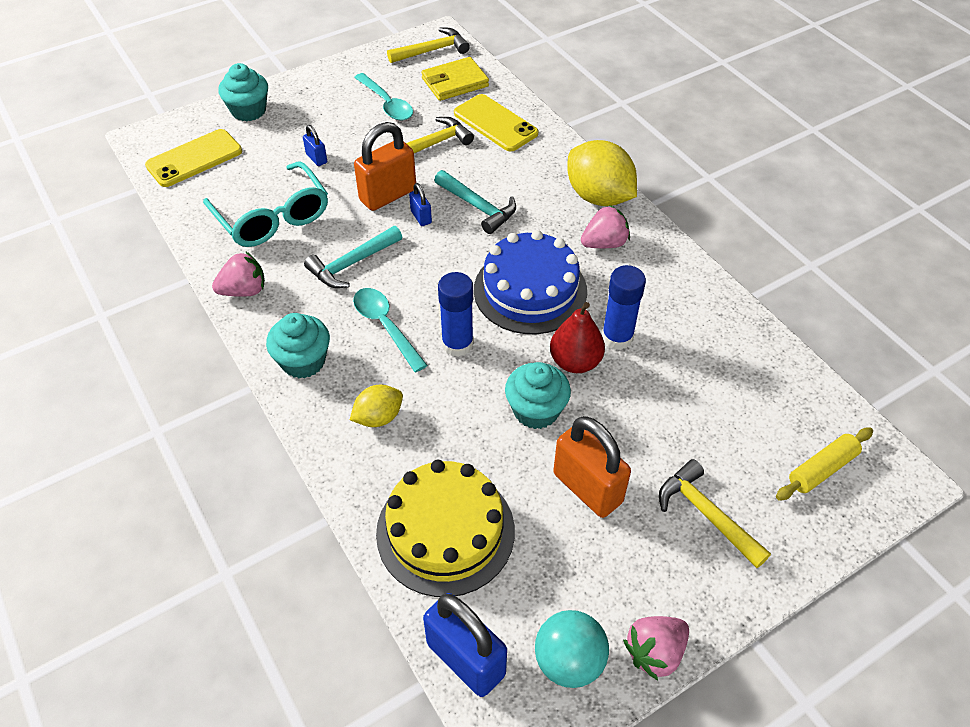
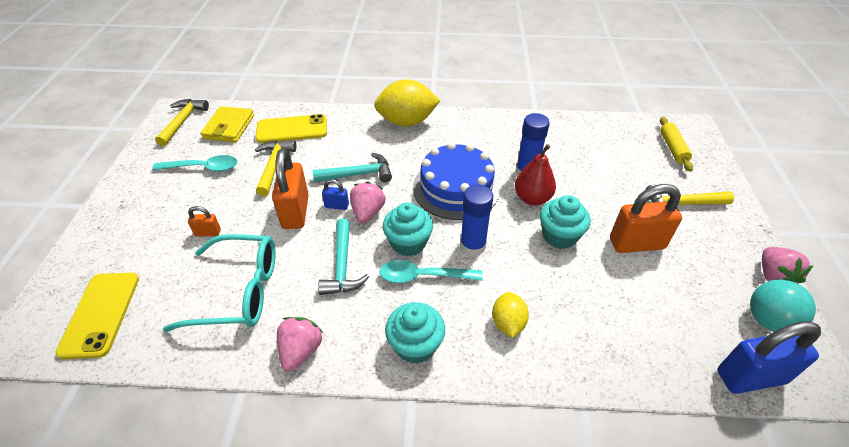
camera: 55 degrees left, 5 degrees down
turquoise cupcake [219,63,268,122] -> turquoise cupcake moved to [383,202,433,256]
blue padlock [303,125,327,166] -> orange padlock [188,206,221,237]
yellow cake [376,460,515,597] -> none
pink strawberry [581,205,630,248] -> pink strawberry moved to [350,181,385,223]

